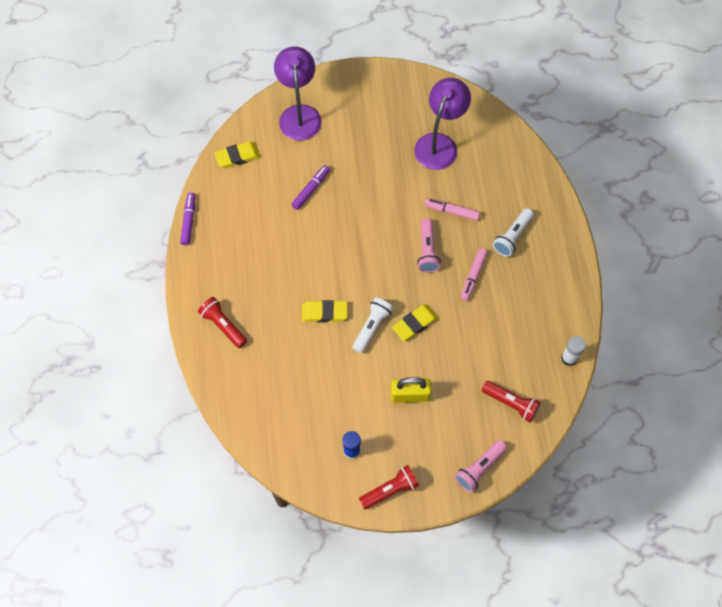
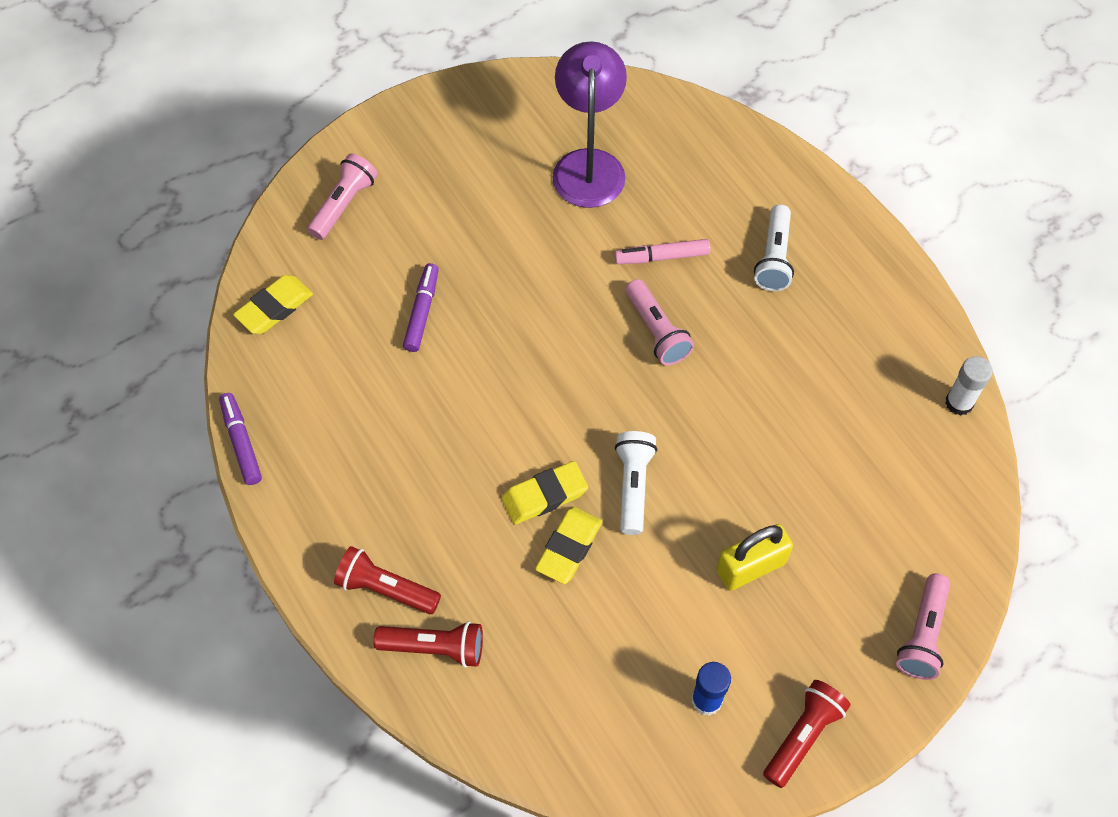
camera: 25 degrees left, 5 degrees down
purple lamp [274,46,321,141] -> pink flashlight [307,154,378,240]
yellow eraser [392,304,438,341] -> yellow eraser moved to [535,507,602,584]
pink marker [461,248,487,301] -> none
red flashlight [481,381,541,422] -> red flashlight moved to [373,621,483,668]

